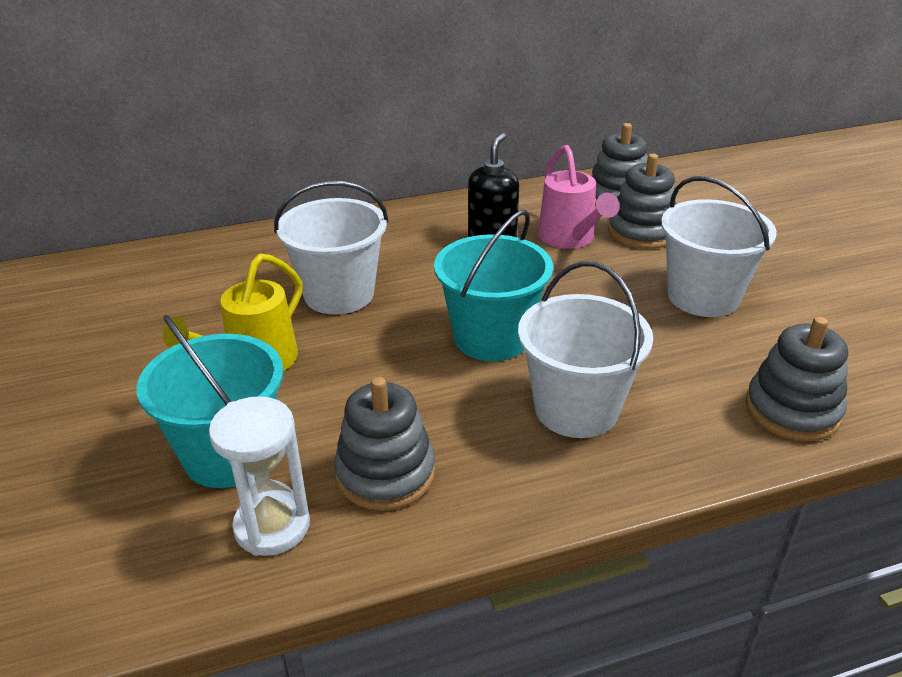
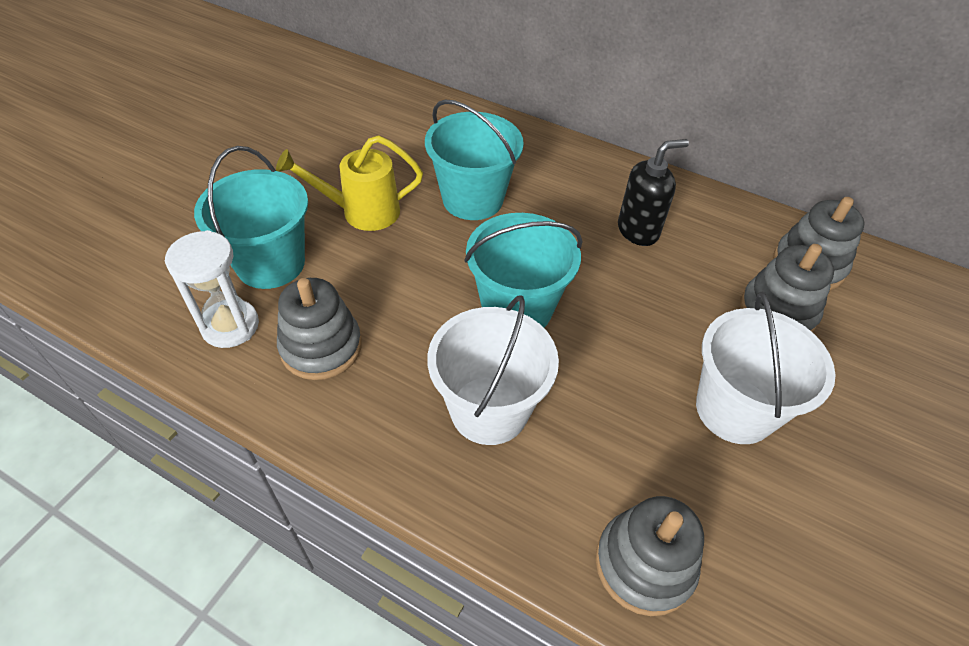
camera: 45 degrees right, 15 degrees up
white bucket [274,181,389,314] -> turquoise bucket [425,100,524,220]
pink watering can [538,145,620,249] -> none

